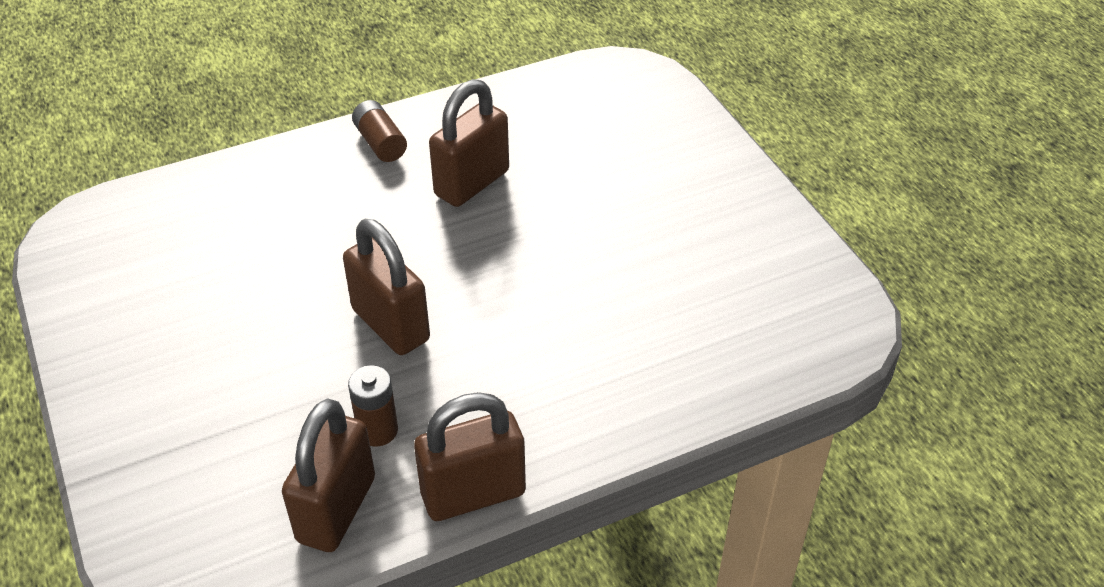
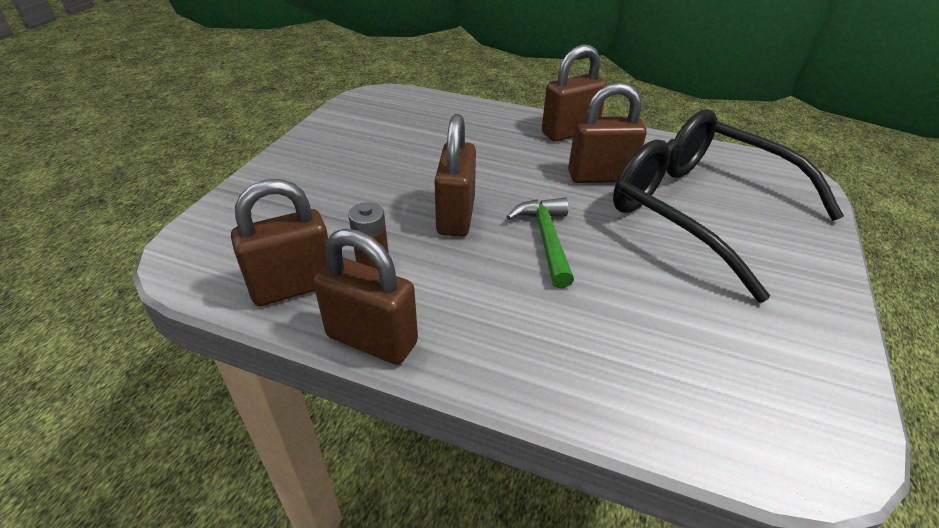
camera: 45 degrees right, 5 degrees down
brown battery [352,100,407,162] -> brown padlock [542,44,607,142]
none -> green hammer [506,198,574,288]
none -> black glasses [613,109,844,303]

